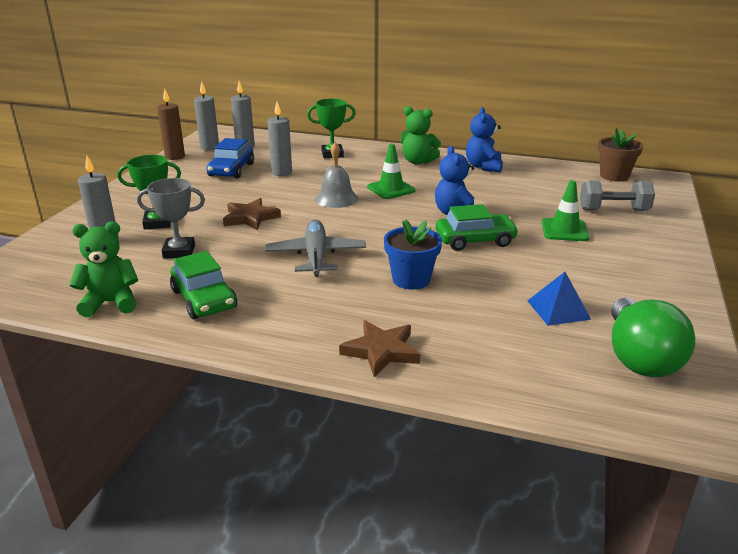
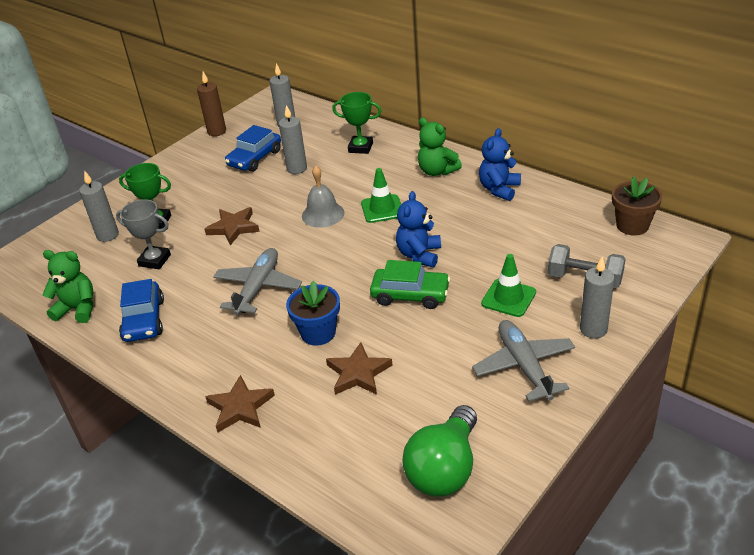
camera: 25 degrees right, 10 degrees up
green car [170,251,237,319] -> blue car [119,279,164,342]
grey candle [194,81,219,151] -> grey candle moved to [580,257,615,338]
blue pyramid [528,272,591,326] -> none
none -> brown star [326,342,393,395]
none -> grey plane [472,320,575,401]

